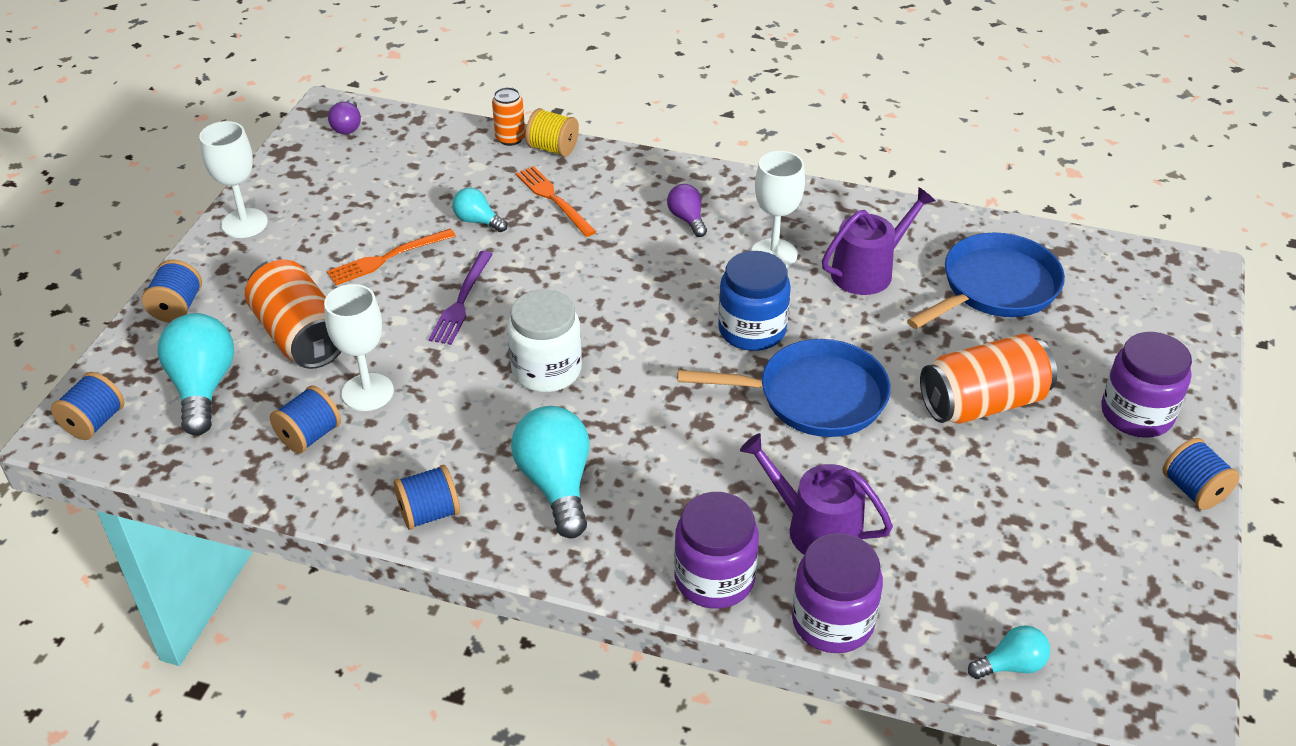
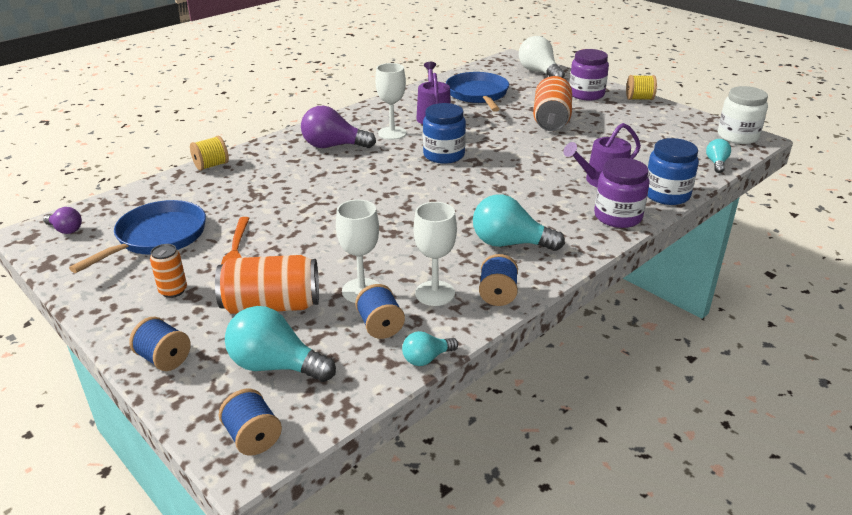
camera: 60 degrees left, 10 degrees down
white goblet [199,121,268,238] -> white goblet moved to [414,202,457,306]
purple fork [429,251,493,345] -> none
turquoise light bulb [452,188,507,232] -> turquoise light bulb moved to [402,331,458,366]
orange can [492,87,525,146] -> orange can moved to [150,244,187,298]
white jar [507,289,582,392] -> white jar moved to [718,86,768,144]
orange fork [515,166,597,237] -> none
purple light bulb [667,184,707,237] -> purple light bulb [301,106,376,148], size x1.86
blue pan [678,339,891,437] -> blue pan moved to [69,200,206,273]
purple jar [792,533,883,653] -> blue jar [648,138,699,205]
blue spool [1162,438,1240,510] -> yellow spool [626,75,657,100]
none -> white light bulb [519,36,565,78]

